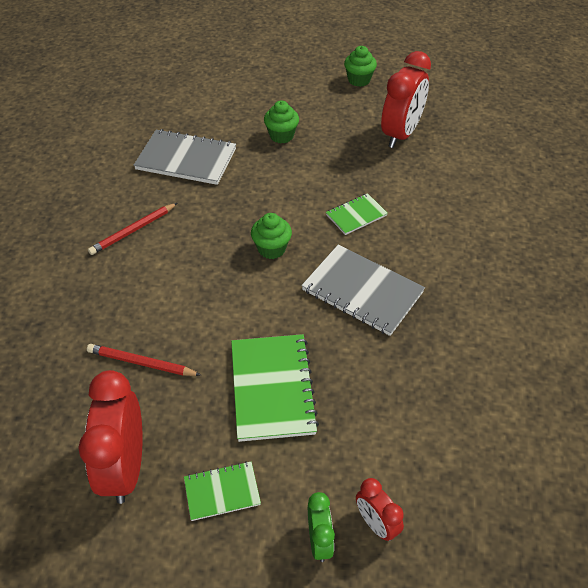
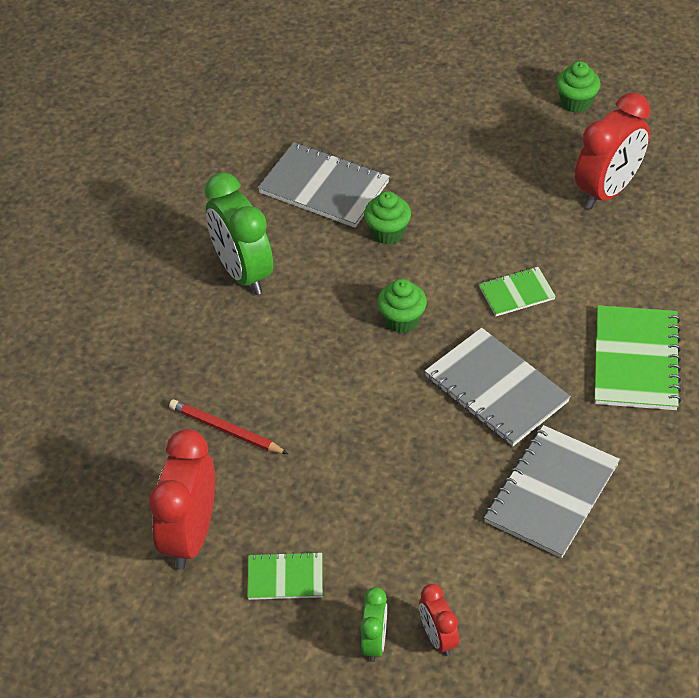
camera: 15 degrees right, 0 degrees up
red pencil [88,203,177,255] -> green clock [204,172,273,295]
green notebook [231,334,319,442] -> green notebook moved to [594,305,681,410]
green cupcake [264,100,299,143] -> green cupcake moved to [364,191,411,244]
none -> grey notebook [484,425,620,558]

